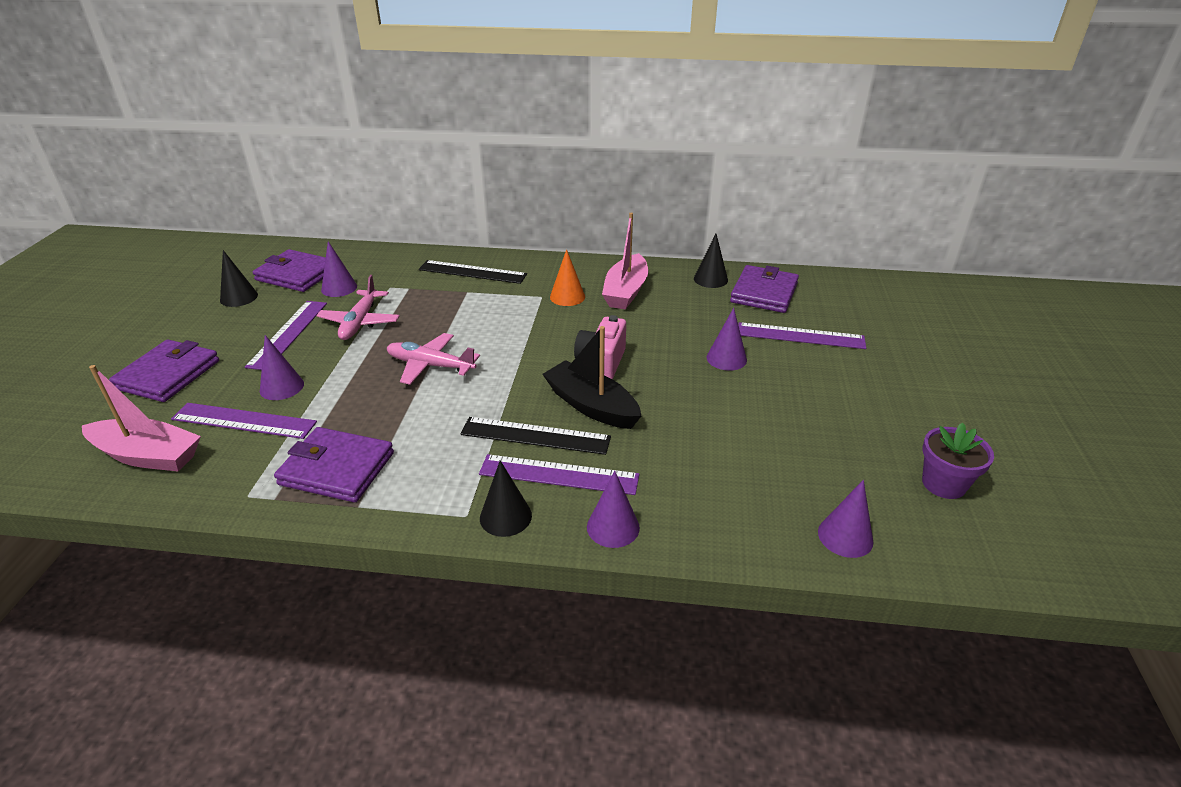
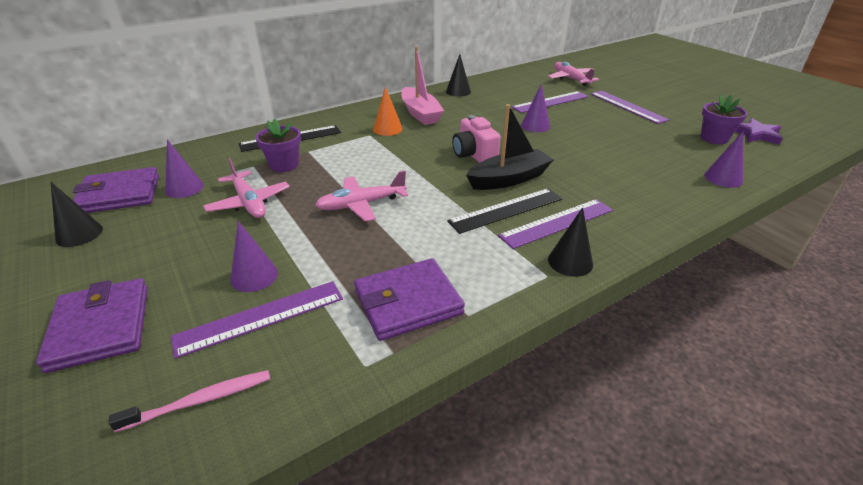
camera: 40 degrees left, 0 degrees up
pink boat [82,365,201,471] -> pink toothbrush [109,370,270,432]
purple ruler [245,301,327,370] -> purple ruler moved to [591,91,670,124]
black boat [543,326,641,429] -> black boat turned 150 degrees clockwise [466,104,554,190]
purple cone [587,471,640,548] -> none
purple wallet [730,265,799,313] -> none
none -> purple flower pot [255,118,301,172]
none -> pink plane [548,62,599,86]
none -> purple star [735,118,783,145]

